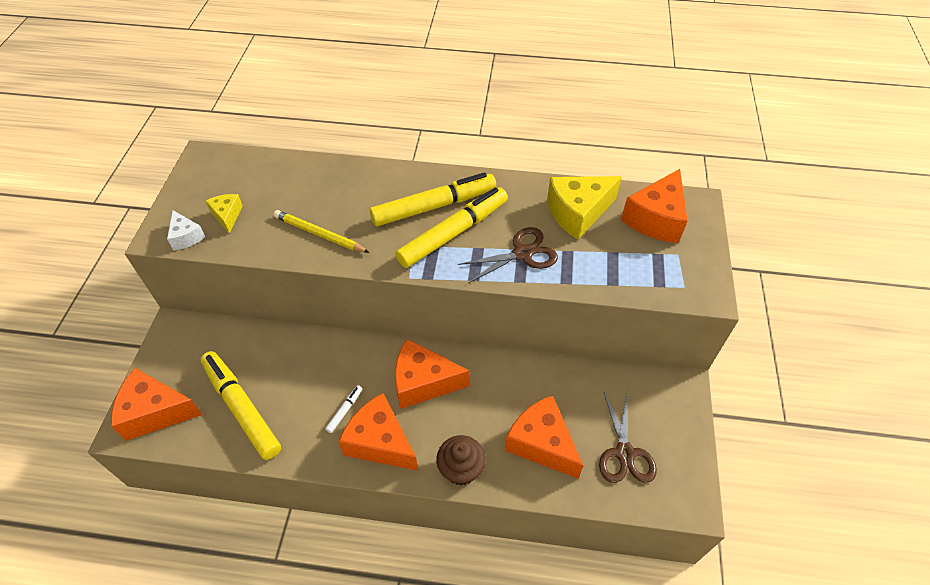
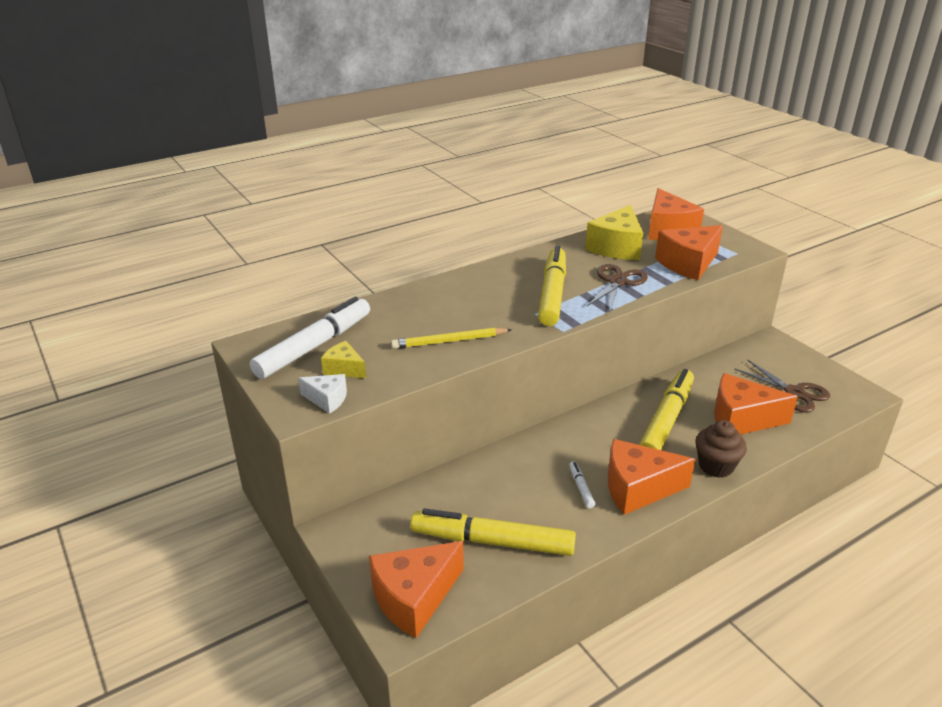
camera: 40 degrees left, 20 degrees down
yellow marker [370,172,496,226] -> yellow marker moved to [639,369,694,450]
orange cheese [395,339,470,409] -> orange cheese moved to [655,225,723,280]
none -> white marker [250,296,370,379]

